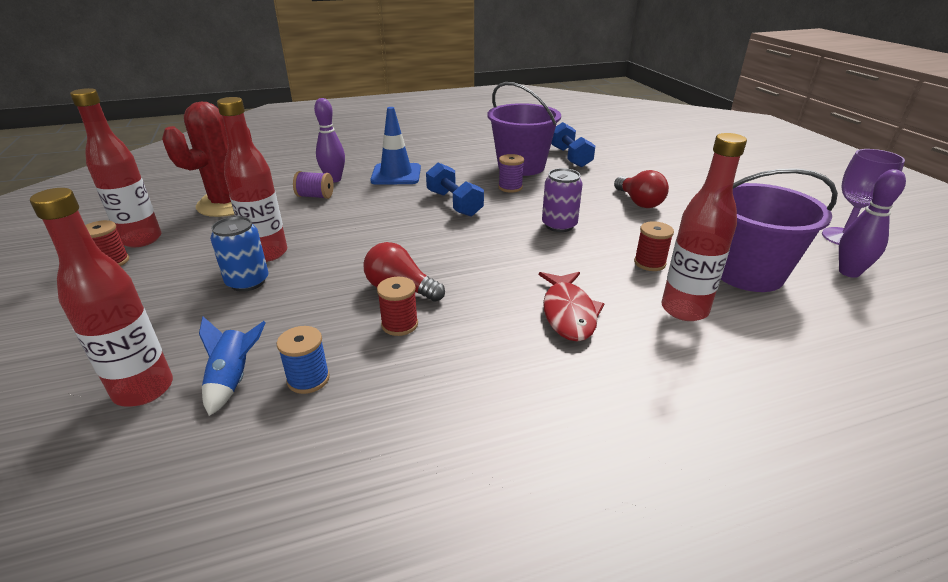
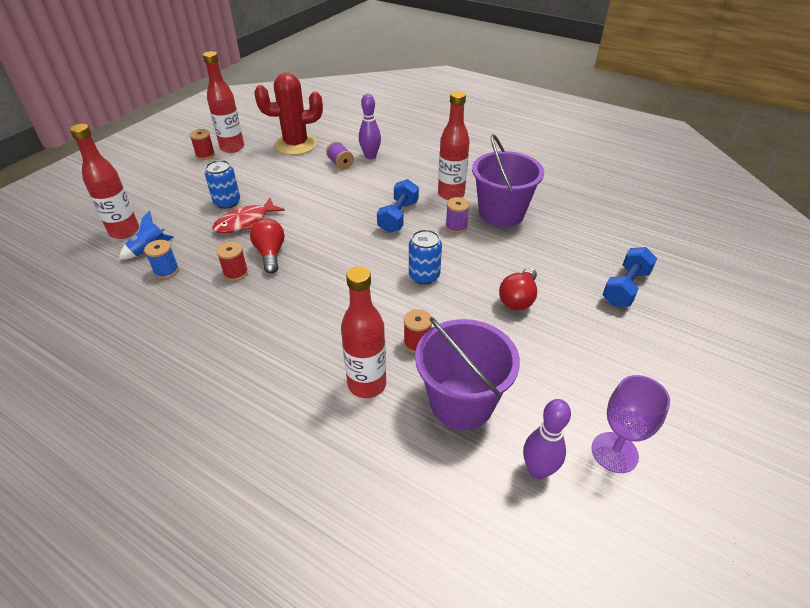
camera: 50 degrees right, 10 degrees up
red bottle [217,97,287,262] -> red bottle moved to [438,91,470,200]
blue traffic cone [370,107,421,185] -> none
red fish [539,272,605,342] -> red fish moved to [212,198,285,234]
purple can [542,168,583,232] -> blue can [409,229,442,285]
blue dumbbell [551,122,595,168] -> blue dumbbell moved to [603,247,657,306]

